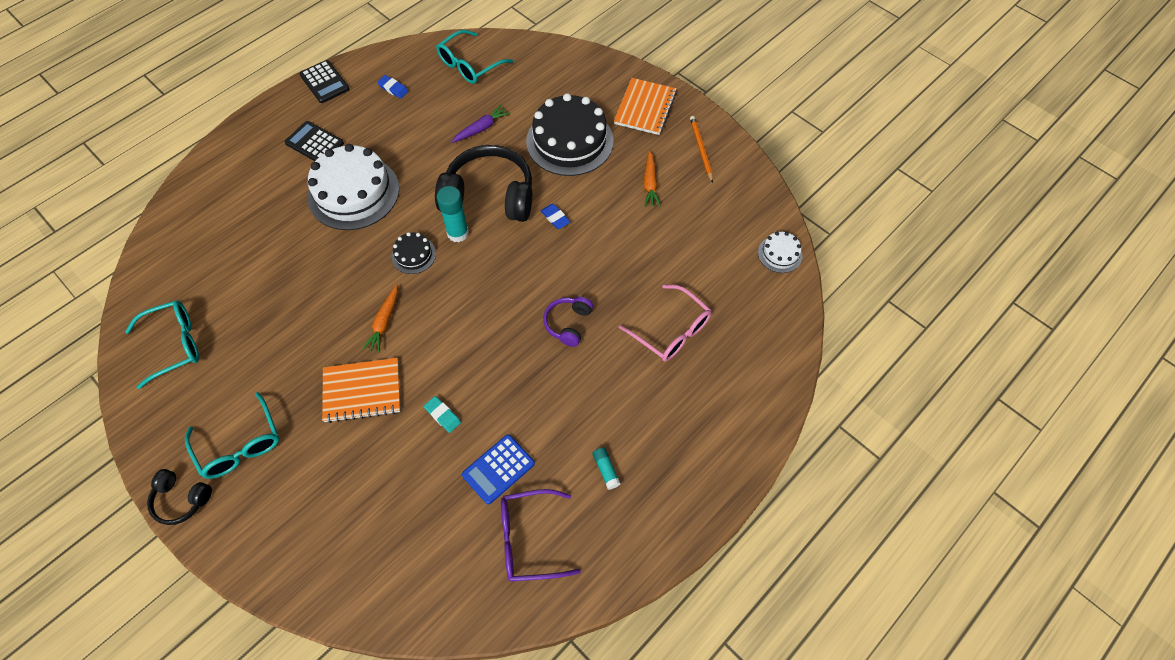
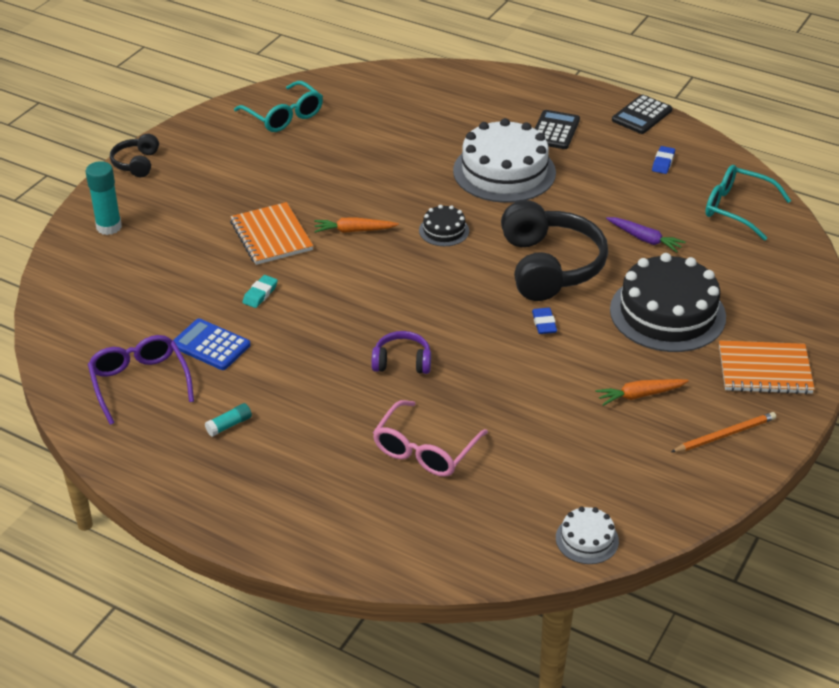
camera: 75 degrees right, 20 degrees down
turquoise glasses [185,392,279,479] -> none
turquoise glue stick [437,186,469,242] -> turquoise glue stick moved to [85,161,122,235]
blue eraser [541,204,570,229] -> blue eraser turned 45 degrees counterclockwise [532,308,557,334]

